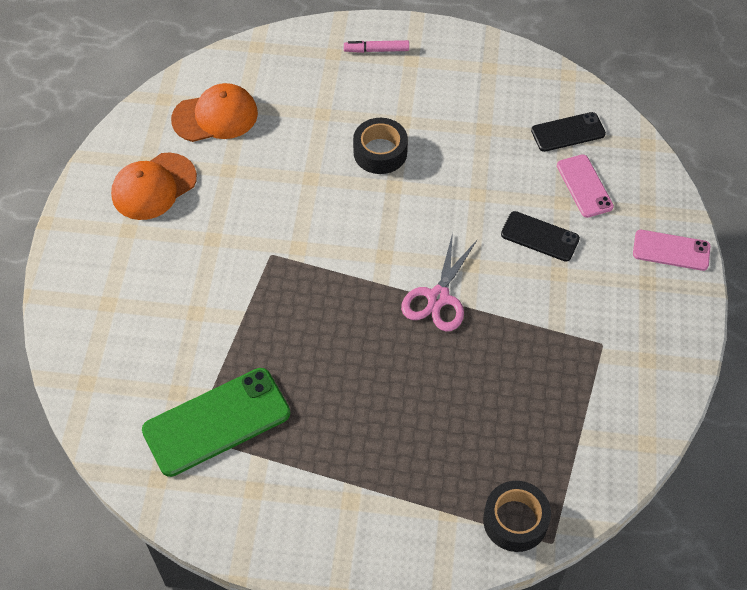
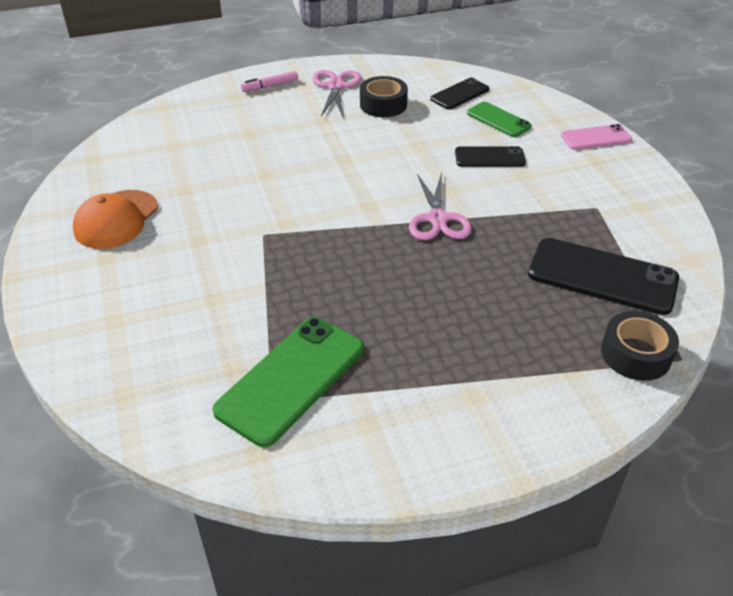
camera: 25 degrees left, 15 degrees down
orange cap [171,83,258,142] -> none
black tape [353,118,408,174] -> black tape moved to [360,76,408,117]
pink phone [557,154,614,218] -> green phone [467,102,532,137]
none -> pink scissors [313,70,361,116]
none -> black phone [528,238,679,315]

